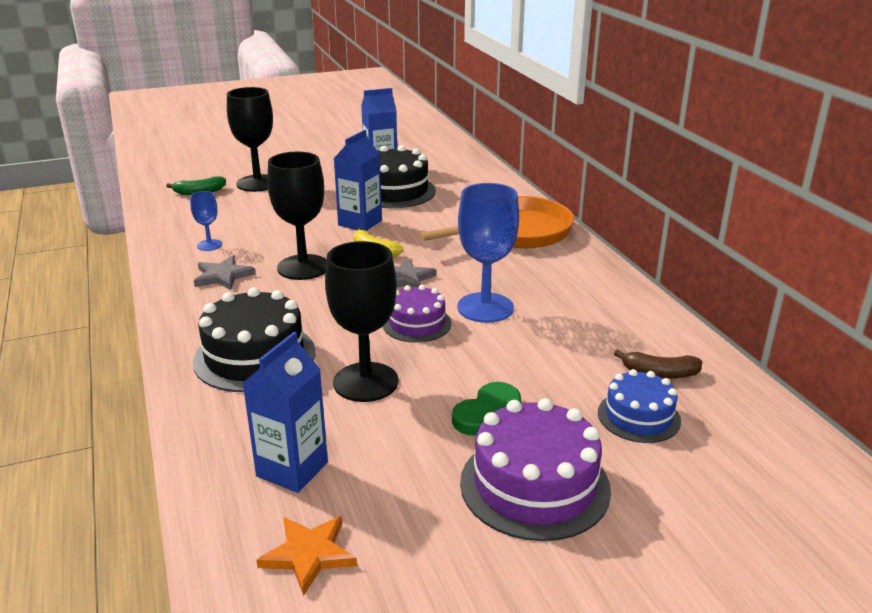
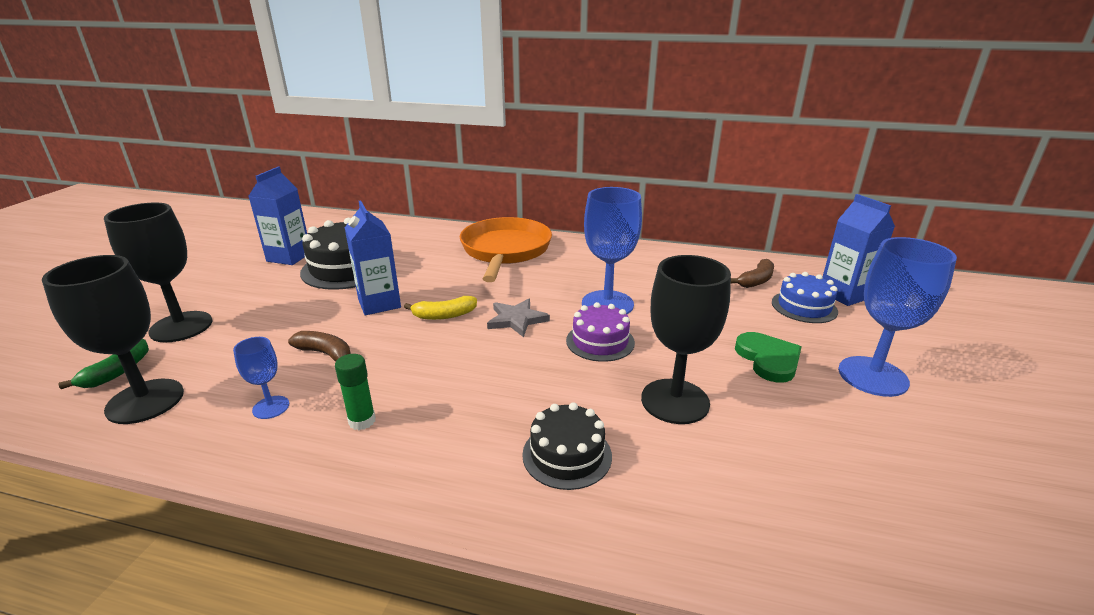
camera: 55 degrees left, 0 degrees up
black cake [193,287,315,392] -> black cake [522,402,612,490], size x0.61
grey star [194,256,256,290] -> green glue stick [335,354,376,430]
blue carton [242,332,328,493] -> blue carton moved to [823,194,895,306]
orange star [256,516,357,596] -> none
black goblet [268,152,326,280] -> black goblet moved to [42,255,184,424]
purple cake [460,398,611,541] -> blue goblet [838,237,957,397]
none -> brown banana [288,331,351,362]

